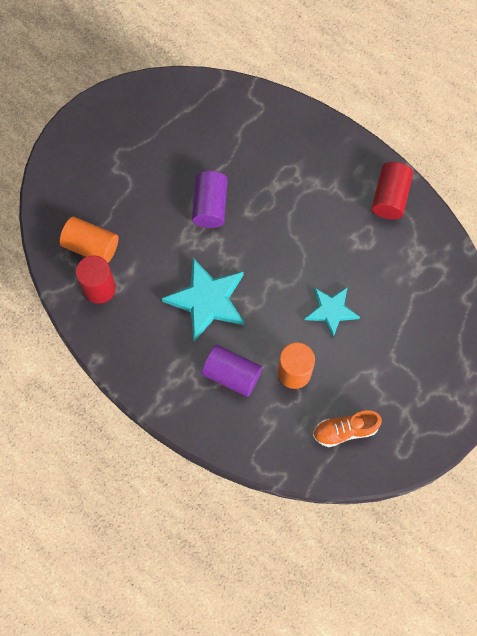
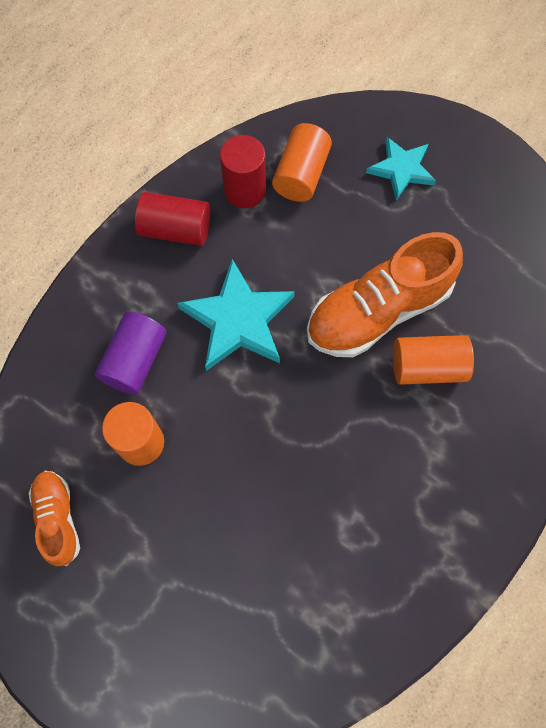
camera: 85 degrees right, 0 degrees up
purple cylinder [192,171,228,228] -> orange shoe [307,232,463,357]
turquoise star [305,287,360,338] -> turquoise star moved to [366,137,436,200]
red cylinder [372,162,413,219] -> red cylinder moved to [135,192,210,246]
none -> orange cylinder [393,335,474,385]

